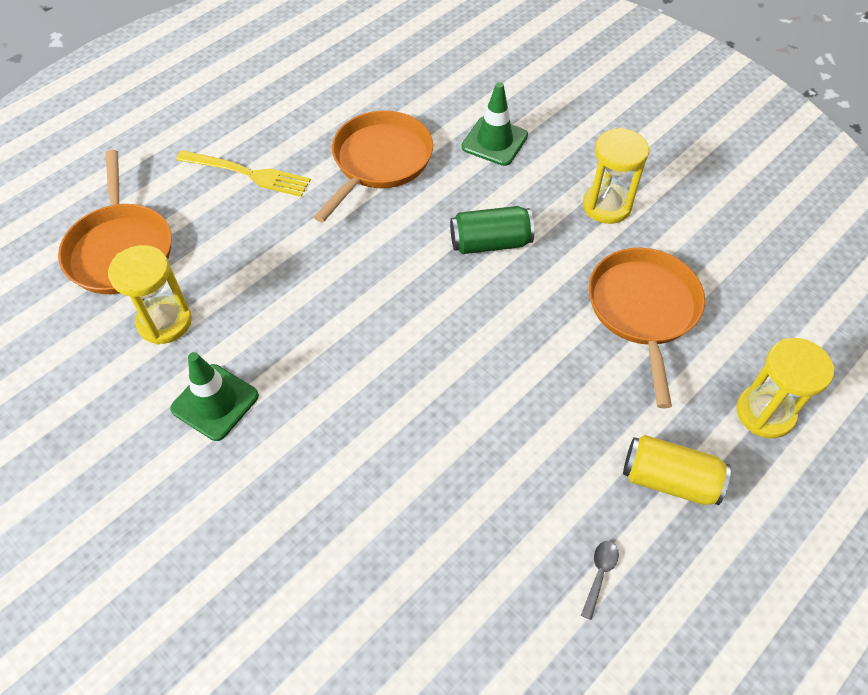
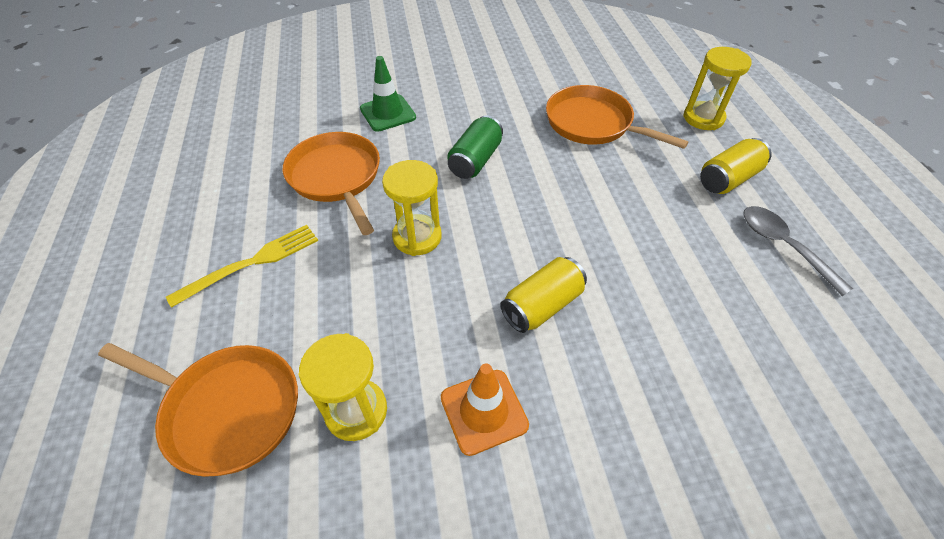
camera: 55 degrees left, 5 degrees down
green traffic cone [170,352,259,441] -> orange traffic cone [441,363,529,456]
grey spoon [581,541,619,620] -> grey spoon [743,206,853,296], size x1.95
yellow hourglass [583,128,649,224] -> yellow hourglass moved to [382,160,442,256]
none -> yellow can [500,257,587,333]

